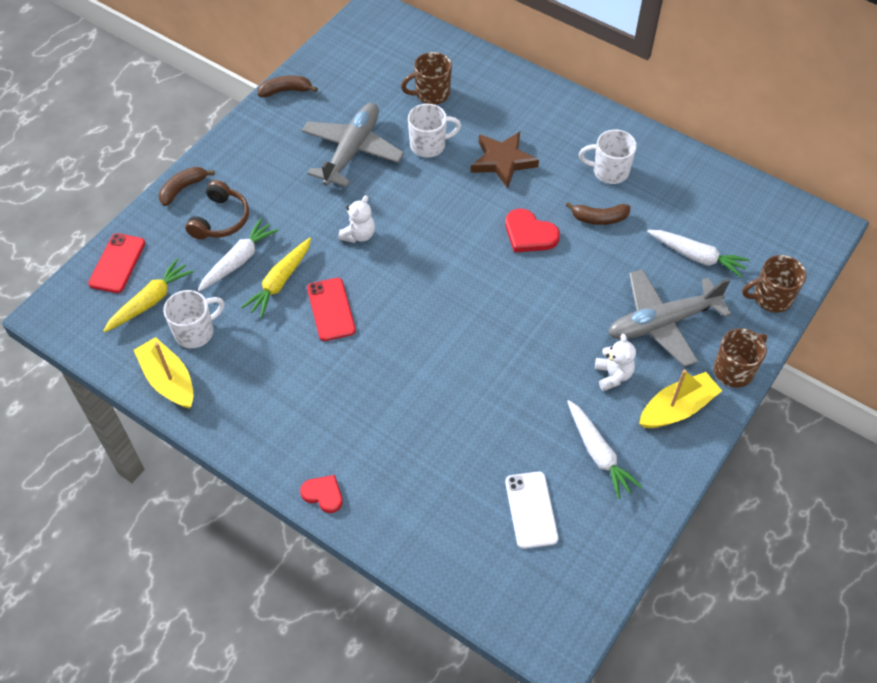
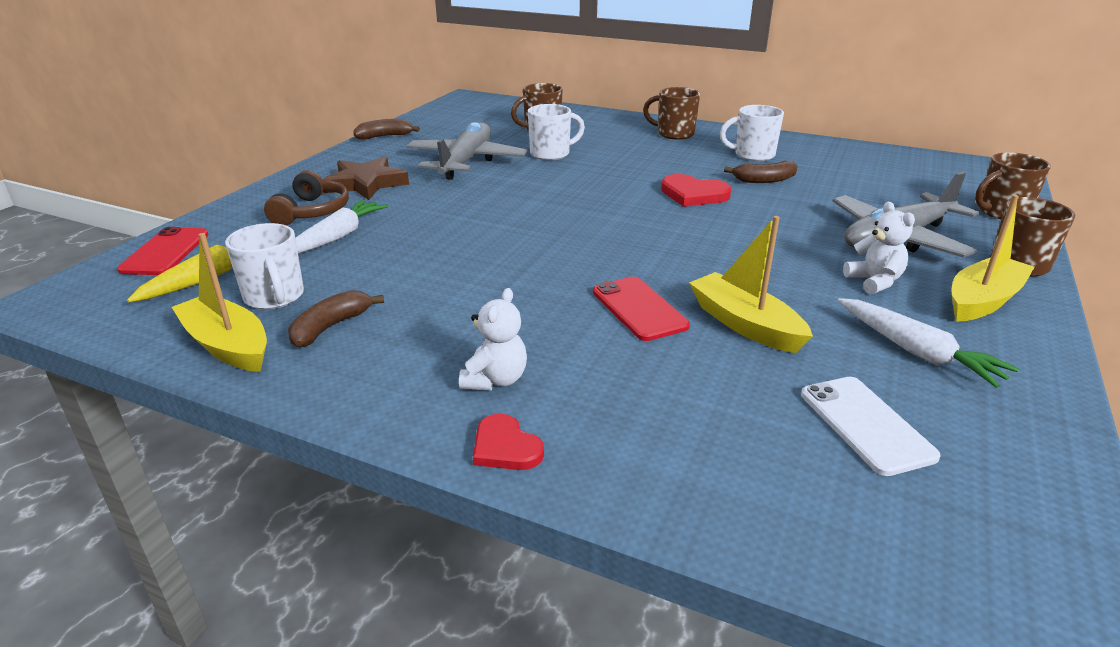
camera: 10 degrees left, 25 degrees down
brown banana [159,167,215,206] -> brown banana moved to [288,290,384,348]
white mug [163,290,225,348] -> white mug turned 105 degrees clockwise [225,223,304,309]
yellow carrot [241,238,311,318] -> none
red heart [300,475,343,513] -> red heart turned 150 degrees counterclockwise [473,413,544,470]
red phone [307,278,356,341] -> red phone moved to [593,277,690,341]
white teddy bear [338,195,375,243] -> white teddy bear moved to [459,288,527,390]
brown star [471,132,539,188] -> brown star moved to [324,156,409,200]
white carrot [647,230,750,278] -> none
none -> brown mug [643,87,700,140]
none -> yellow boat [689,216,813,353]

